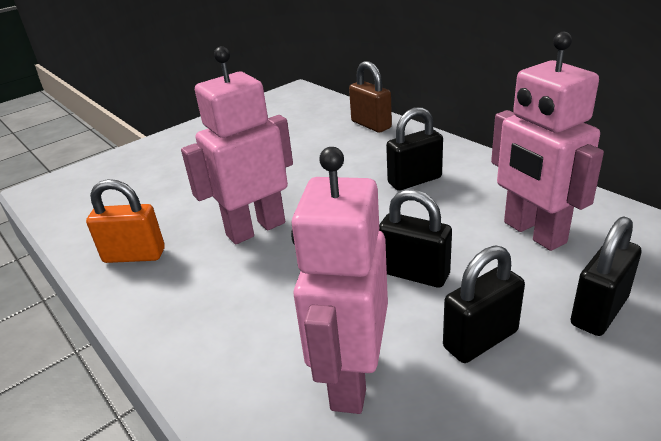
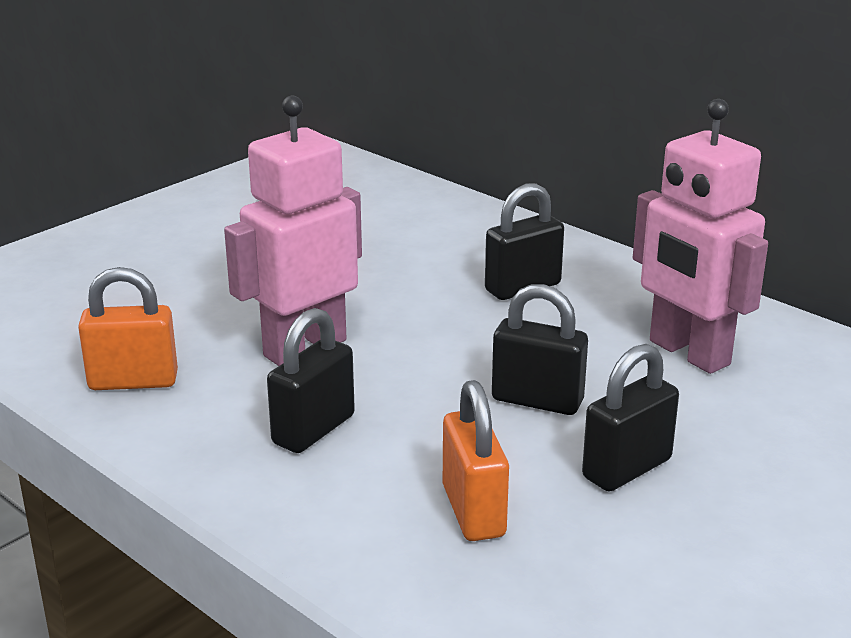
camera: 10 degrees left, 5 degrees down
pink robot [291,147,388,414] -> orange padlock [443,380,509,541]
brown padlock [349,61,392,133] -> none
black padlock [571,216,641,336] -> black padlock moved to [267,308,355,453]

